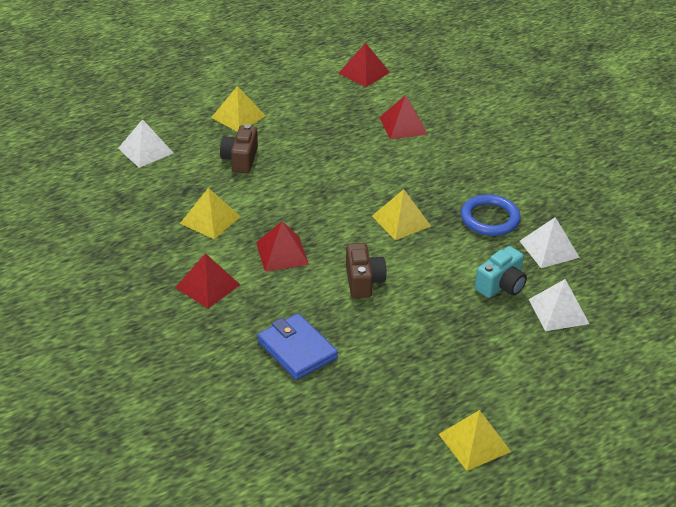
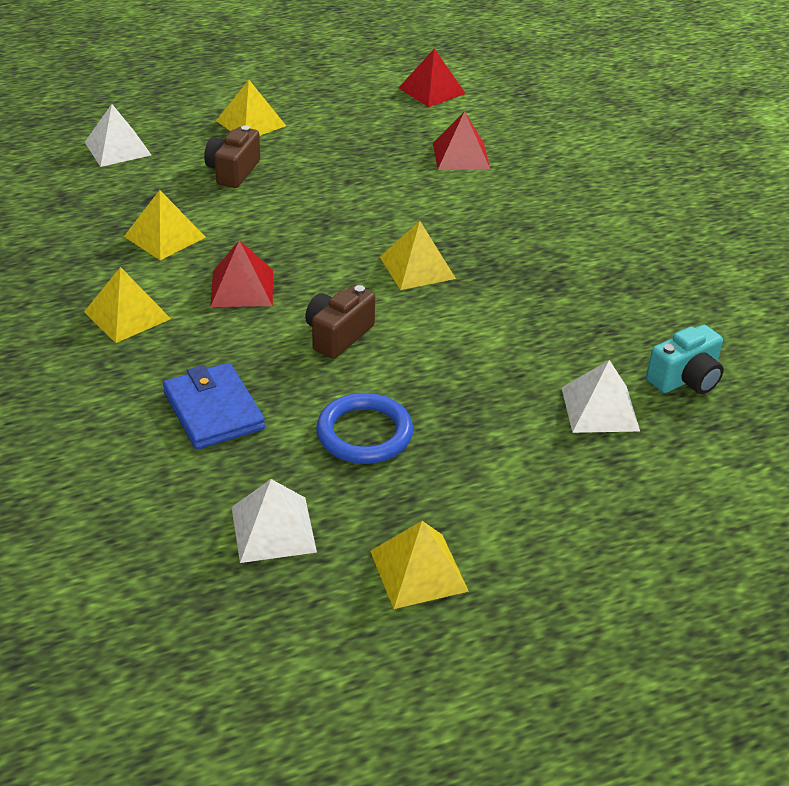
camera: 10 degrees right, 0 degrees up
red pyramid [175,253,240,308] -> yellow pyramid [84,267,171,343]
brown camera [346,243,387,298] -> brown camera turned 150 degrees counterclockwise [305,285,375,359]
blue ring [461,194,521,236] -> blue ring moved to [316,393,413,464]
turquoise camera [475,246,527,298] -> turquoise camera moved to [646,325,724,394]
white pyramid [520,217,580,268] -> white pyramid moved to [232,479,317,563]

